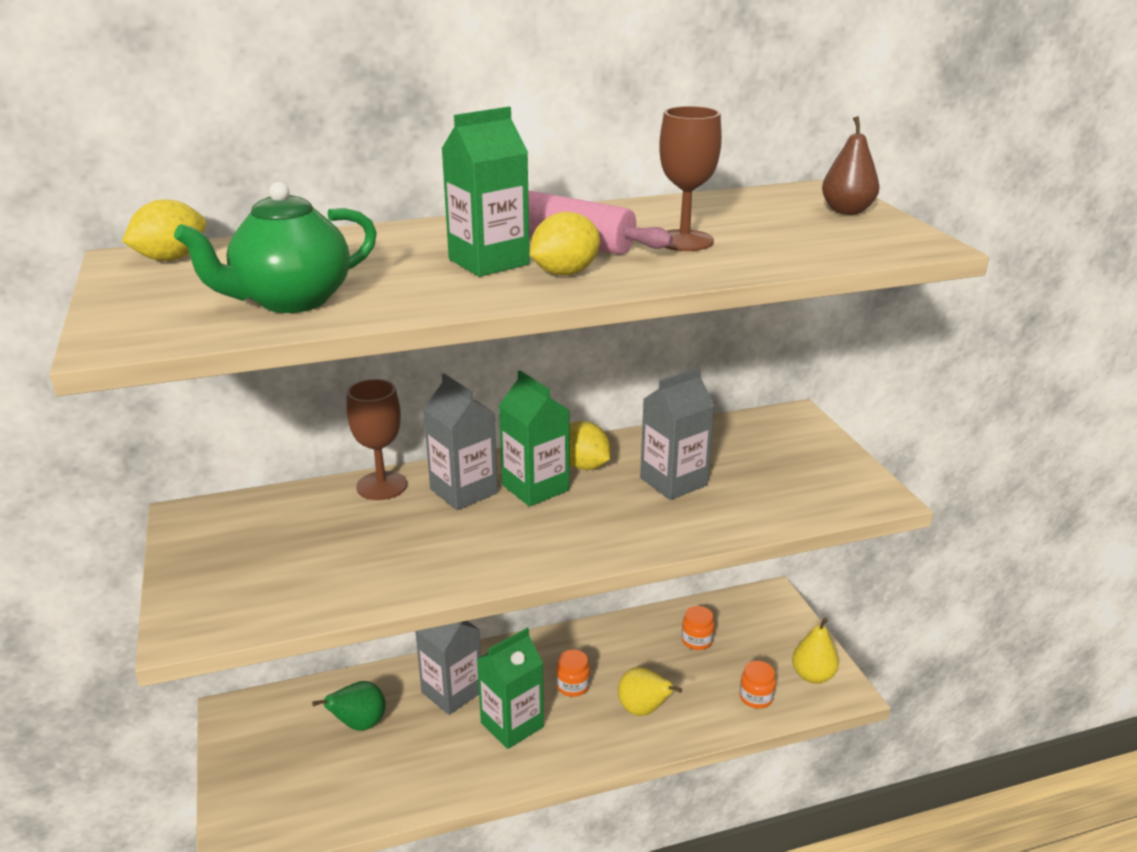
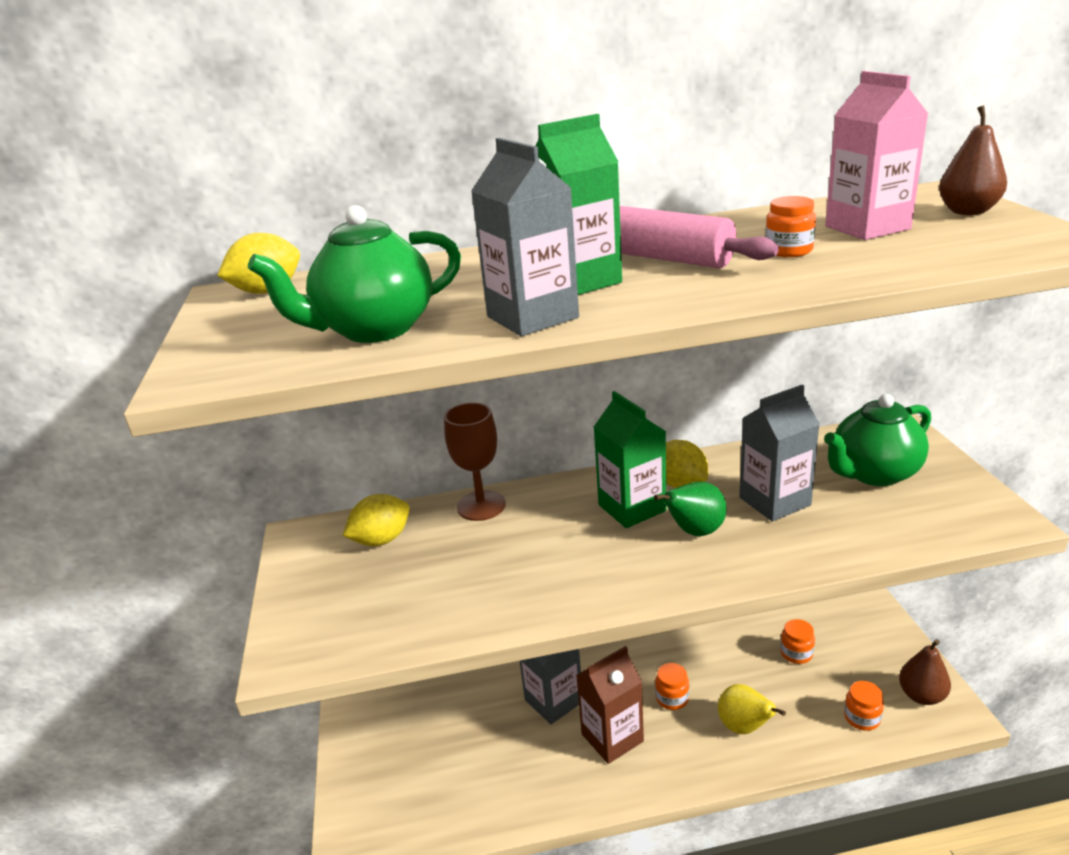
camera: 10 degrees right, 0 degrees up
green pear [312,681,386,731] -> green pear moved to [654,482,727,536]
grey carton [423,373,498,510] -> grey carton moved to [471,138,579,336]
green carton [477,628,544,749] -> brown carton [576,646,644,764]
yellow lemon [530,212,600,276] -> yellow lemon moved to [343,494,410,546]
brown goblet [659,106,722,251] -> orange jar [765,196,816,257]
yellow pear [792,618,839,684] -> brown pear [899,639,951,705]
none -> green teapot [824,394,931,486]
none -> pink carton [825,71,928,240]

